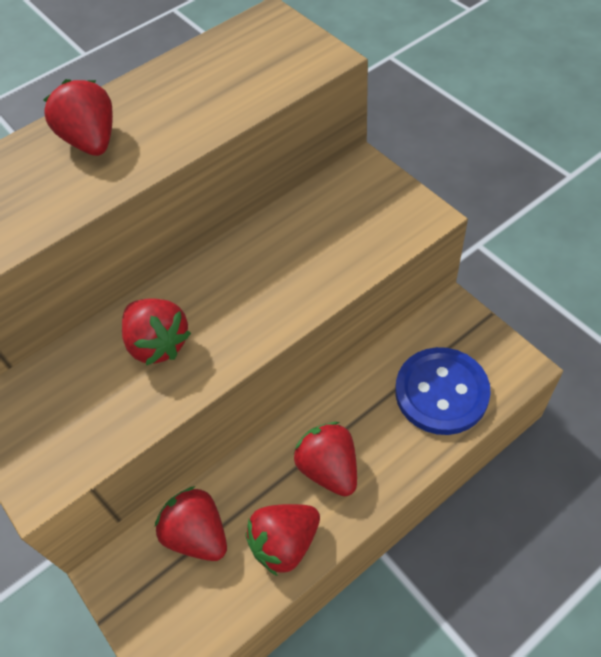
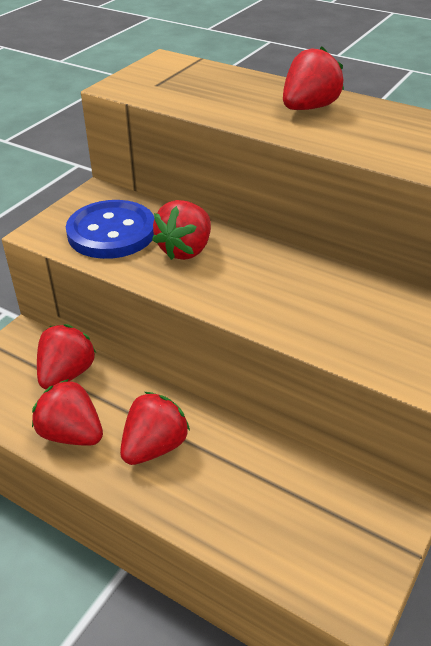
camera: 65 degrees right, 15 degrees down
blue button [395,347,491,435] -> blue button moved to [66,200,154,259]

